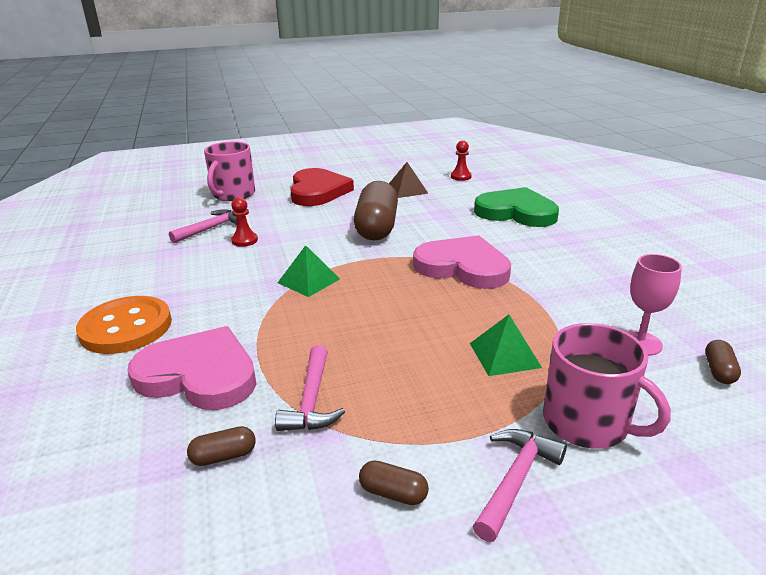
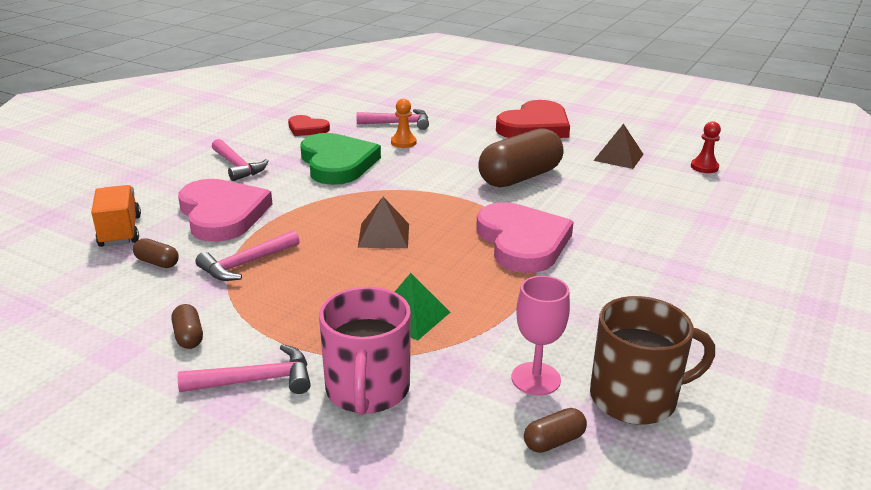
camera: 45 degrees right, 0 degrees up
orange button [76,296,172,354] -> pink hammer [212,139,268,181]
pink mug [204,141,255,201] -> none
red pawn [231,197,258,247] -> orange pawn [391,99,416,148]
green pyramid [278,245,340,297] -> none
green heart [474,187,559,227] -> green heart moved to [301,133,381,185]
none -> orange truck [91,185,141,247]
none -> red heart [288,115,330,136]
none -> brown pyramid [358,197,409,248]
none -> brown mug [590,296,715,424]

